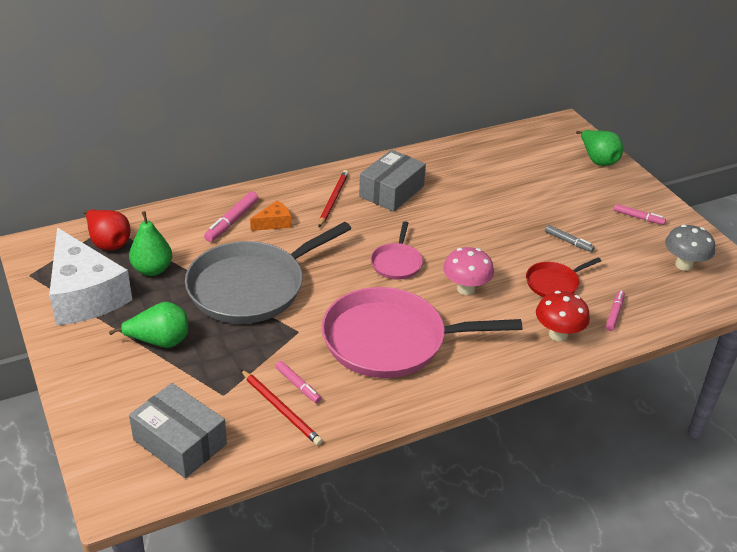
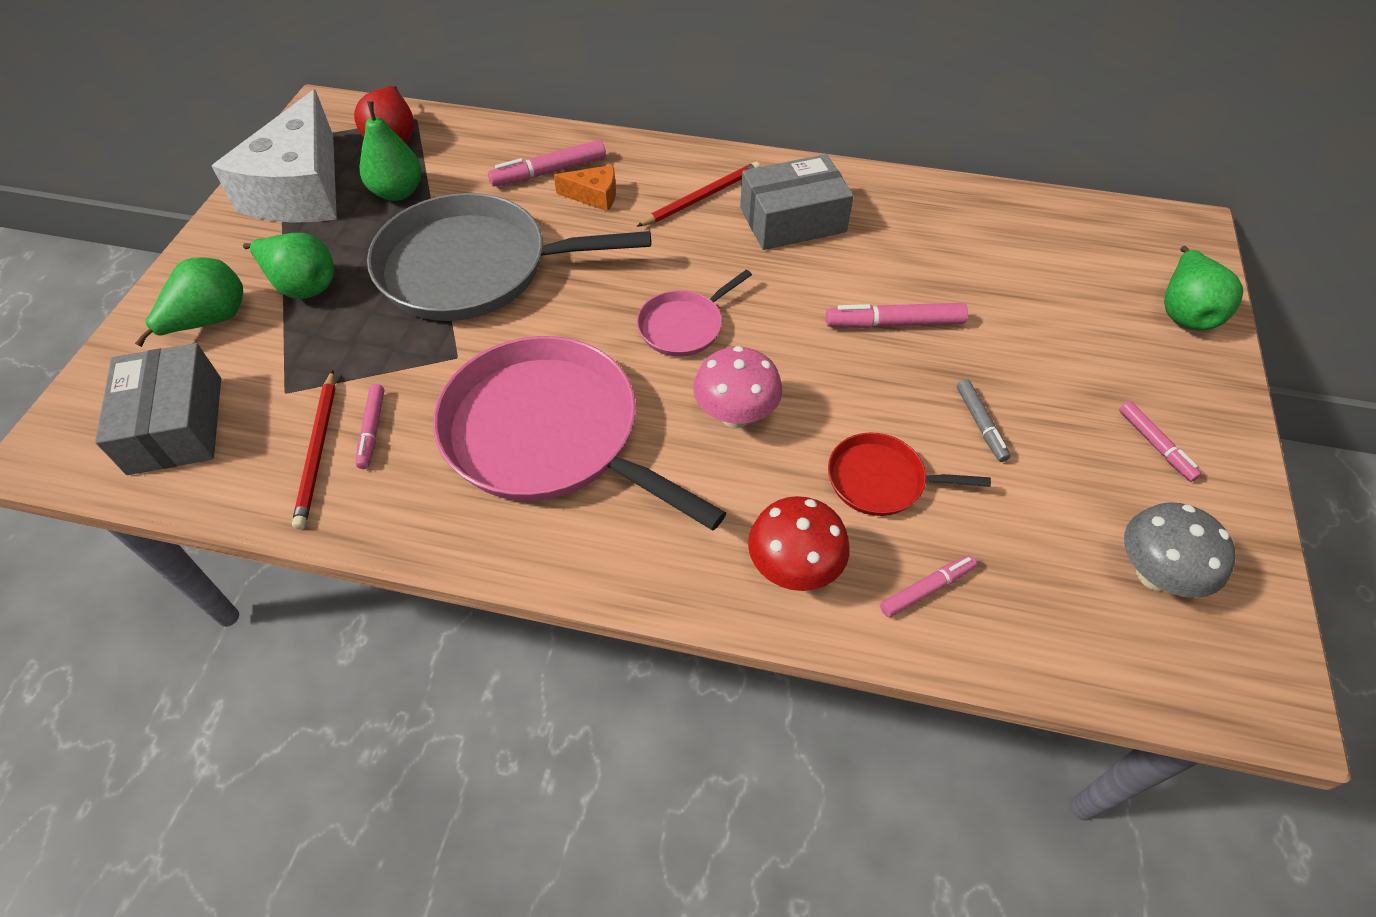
camera: 40 degrees right, 15 degrees up
none -> green pear [135,257,243,347]
none -> pink marker [826,303,968,328]

